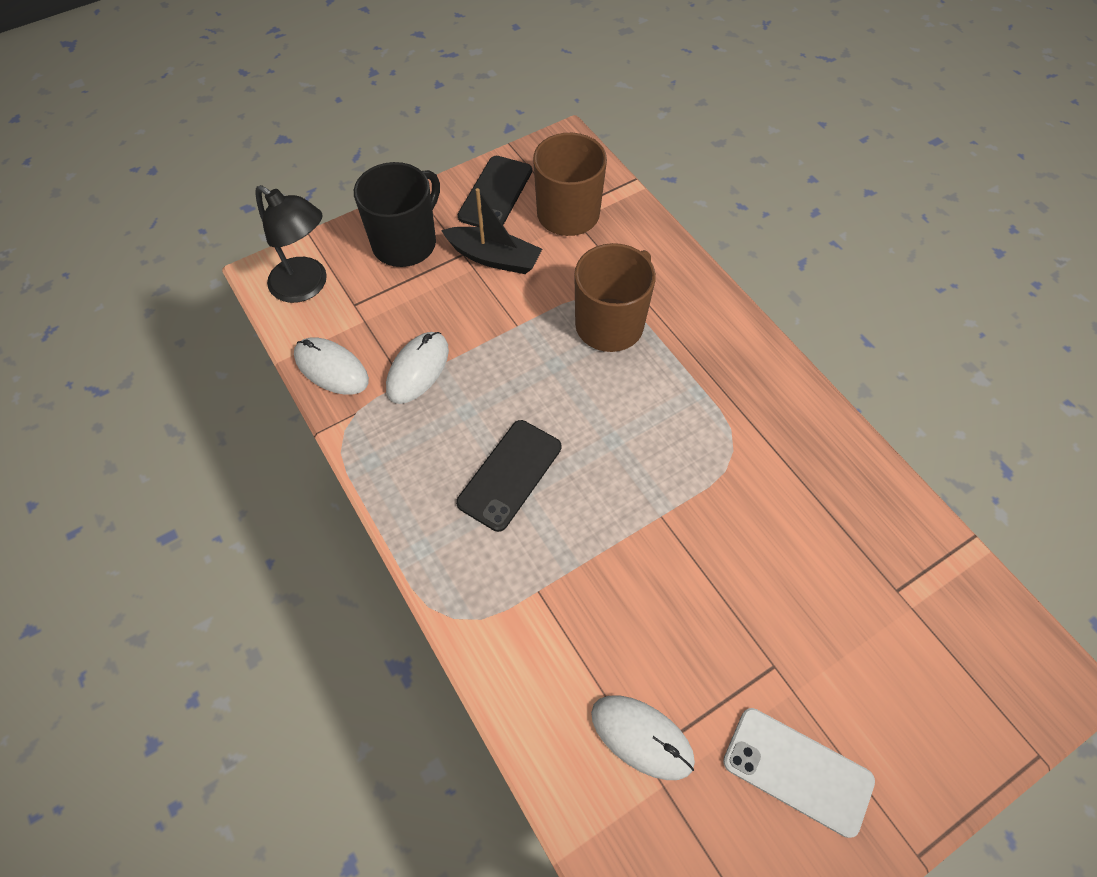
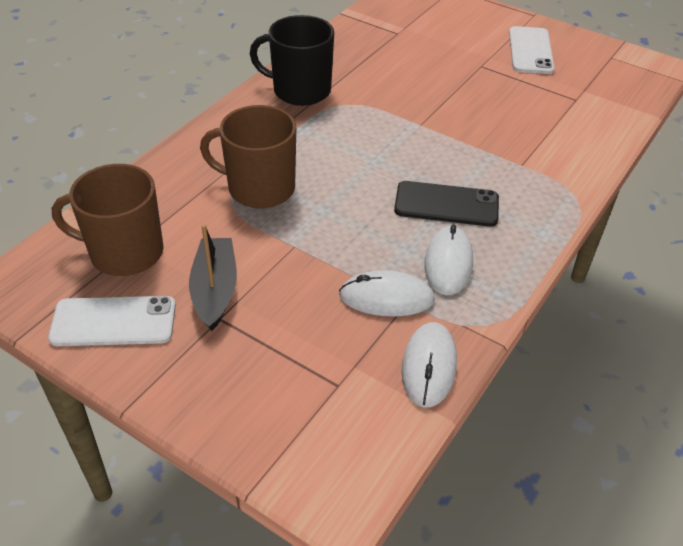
camera: 115 degrees left, 15 degrees down
black lamp [255,185,327,303] -> none
black mug [354,162,440,267] -> black mug moved to [250,15,334,106]
black phone [458,156,532,228] -> white phone [48,296,176,346]
white mouse [591,695,695,780] -> white mouse moved to [424,225,473,295]

